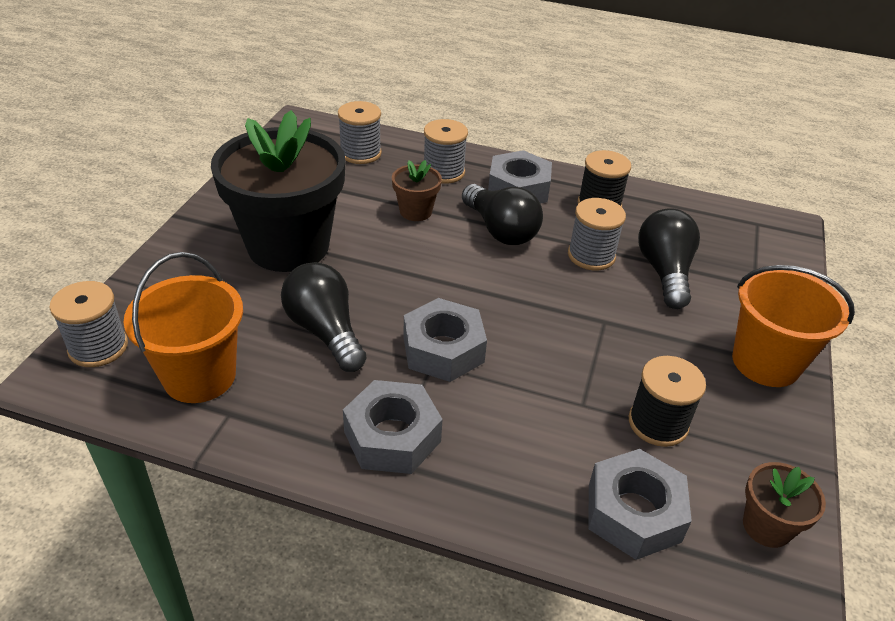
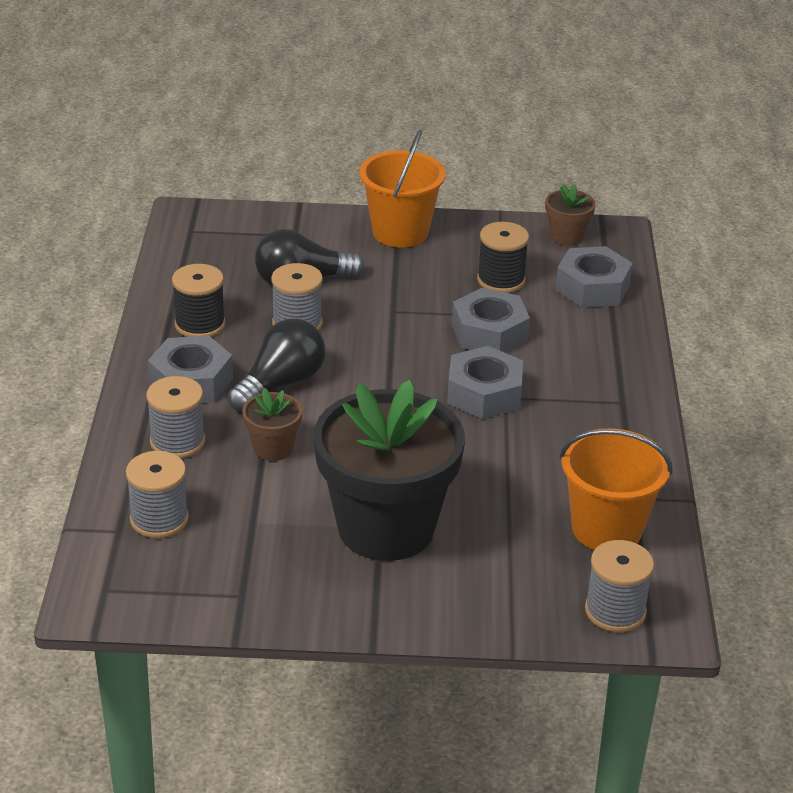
camera: 105 degrees left, 5 degrees down
black light bulb [281,262,367,372] -> none
grey nut [343,380,443,474] -> grey nut moved to [452,288,530,353]

